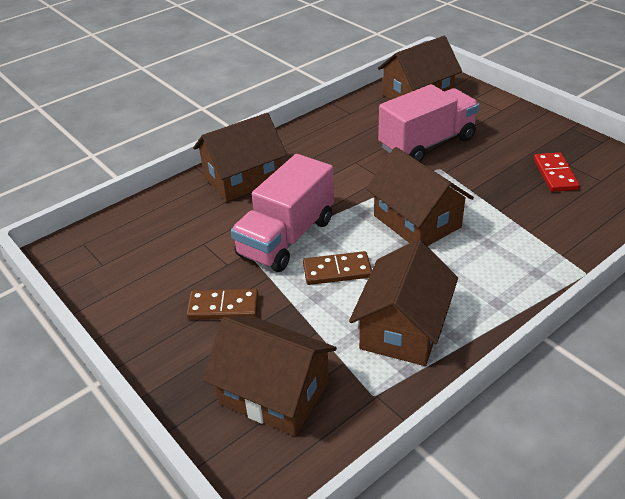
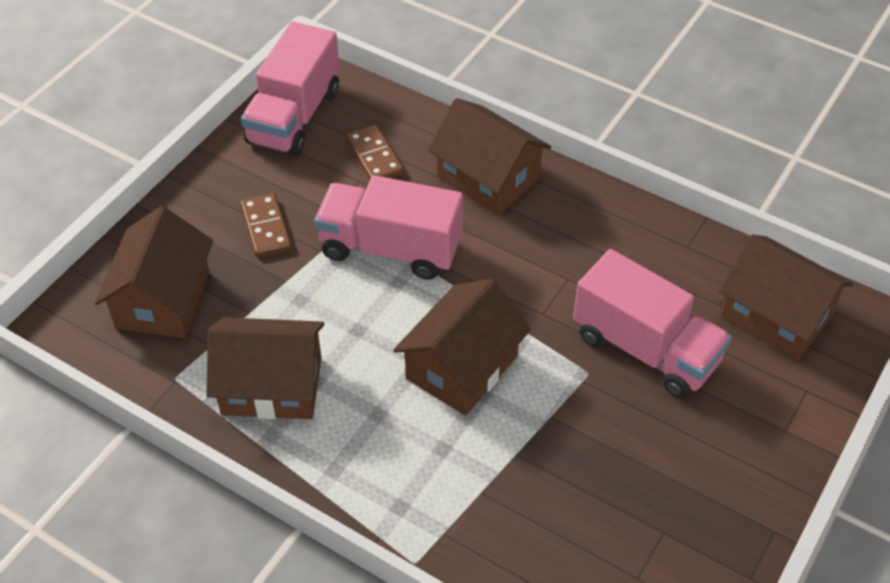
camera: 70 degrees right, 10 degrees up
brown domino [303,251,372,285] -> brown domino moved to [346,125,404,180]
red domino [534,152,580,192] -> none
none -> pink truck [241,22,340,156]

